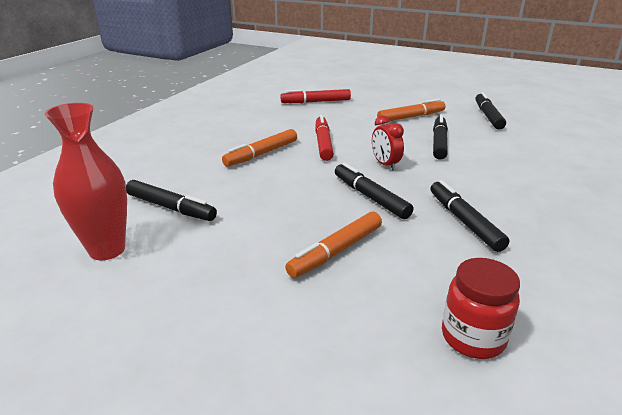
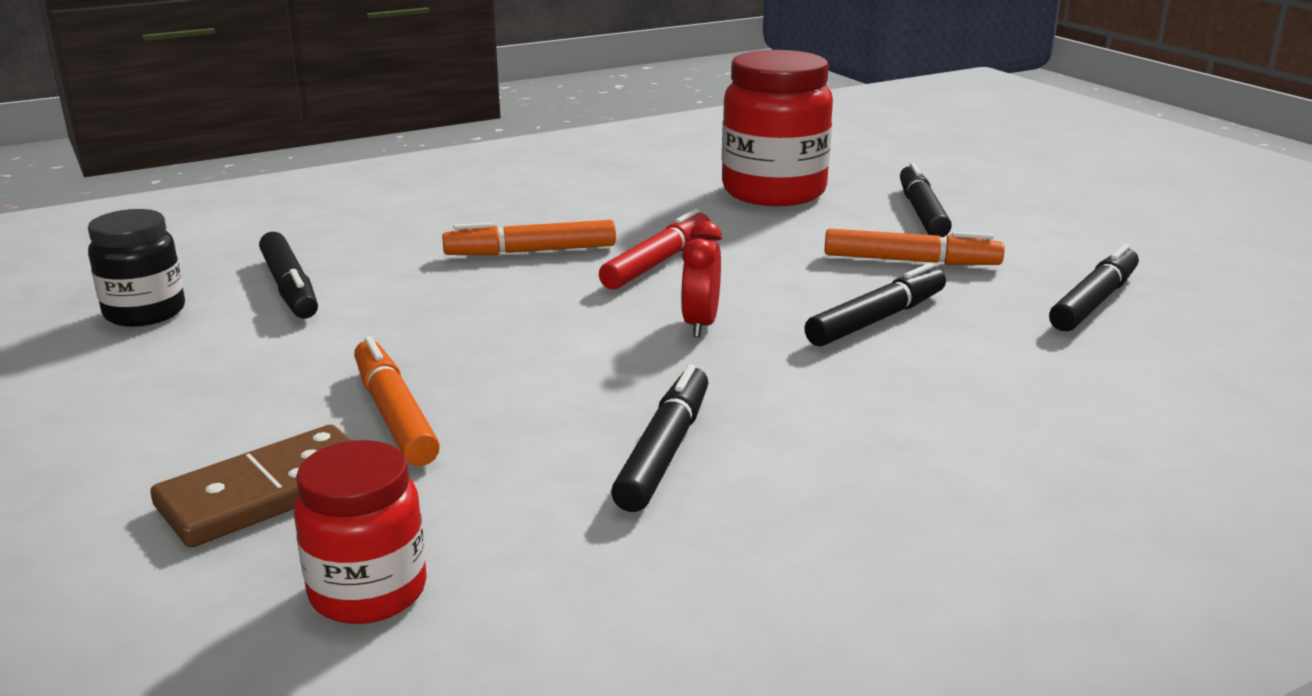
camera: 35 degrees right, 5 degrees down
red vase [45,103,127,260] -> black jar [88,209,185,327]
red marker [281,89,351,103] -> red jar [722,50,833,206]
orange marker [285,212,382,278] -> orange marker turned 75 degrees clockwise [354,336,440,466]
black marker [335,162,414,219] -> black marker moved to [900,162,952,237]
none -> brown domino [150,425,352,548]

